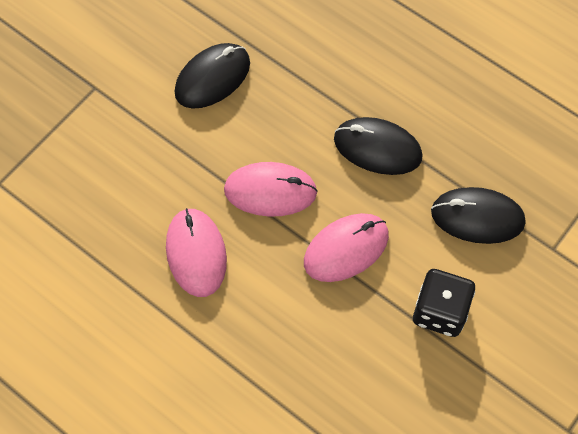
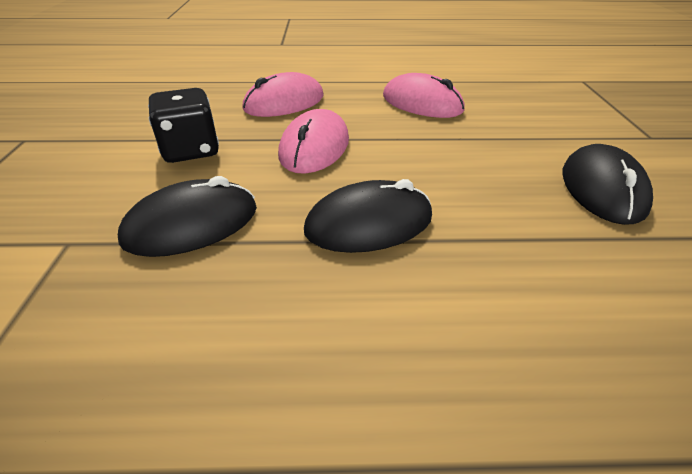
camera: 140 degrees right, 25 degrees down
pink mouse [224,162,318,217] -> pink mouse moved to [242,72,323,117]

